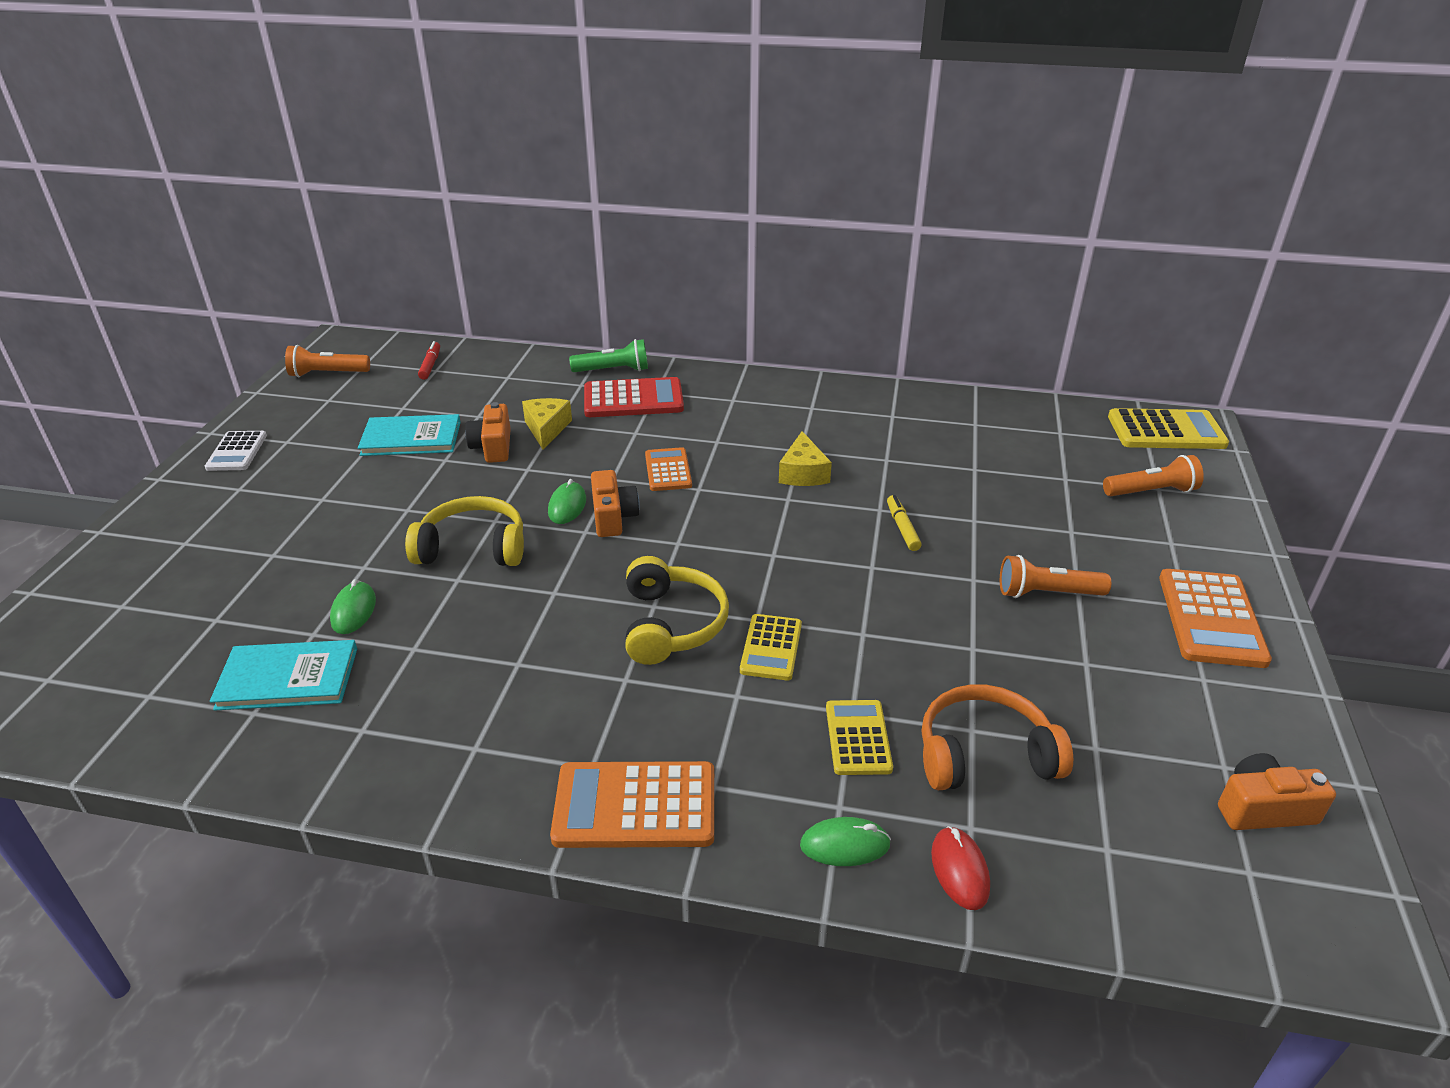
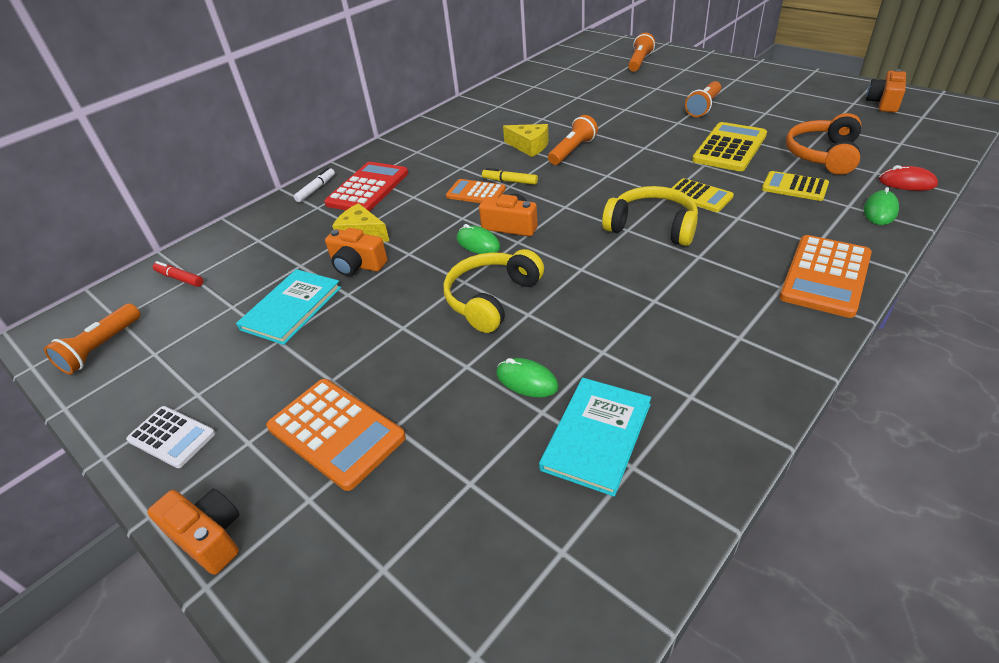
camera: 55 degrees left, 5 degrees up
green flashlight [569,339,648,372] -> white marker [294,168,335,202]
yellow marker [887,495,922,551] -> yellow marker moved to [482,168,538,185]
yellow calculator [1108,408,1229,449] -> yellow calculator moved to [692,122,767,171]
orange calculator [1159,569,1272,668] -> orange calculator moved to [266,379,406,491]
none -> orange camera [147,489,240,575]
none -> orange flashlight [548,115,598,165]

